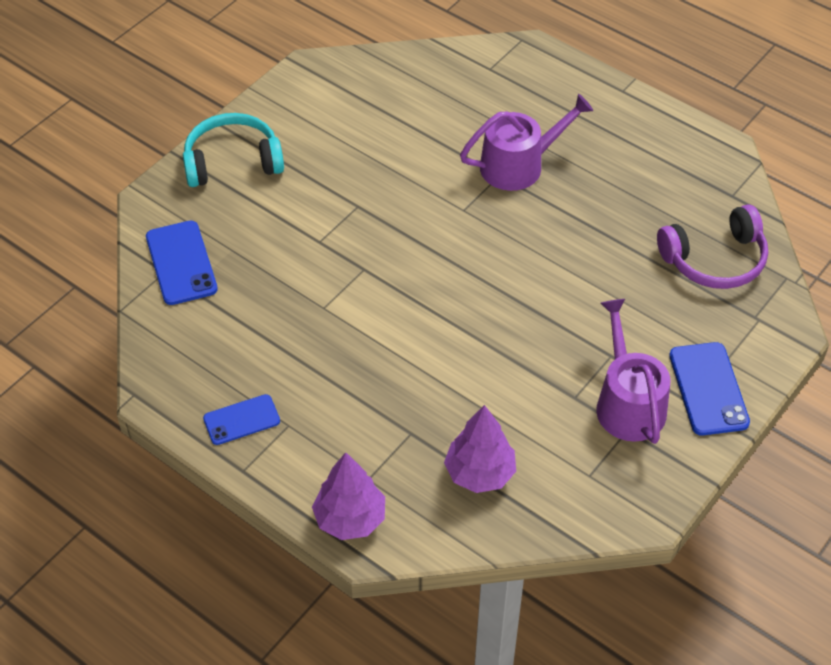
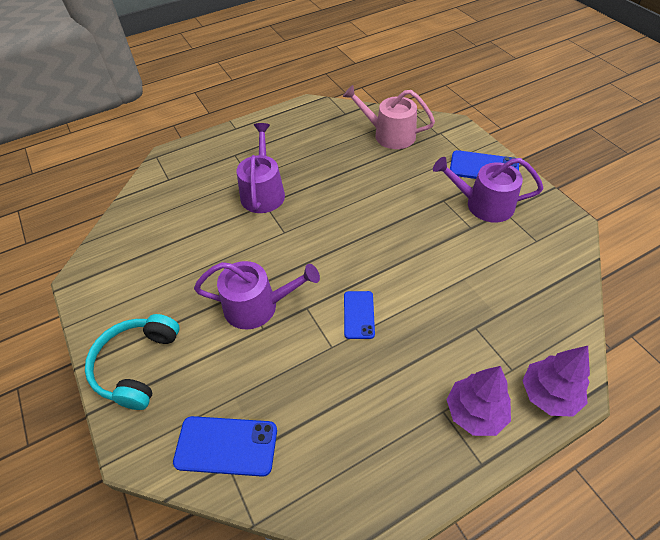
camera: 65 degrees left, 0 degrees up
blue phone [203,394,280,445] -> blue phone moved to [344,291,375,339]
purple tree [444,405,516,493] -> purple tree moved to [447,366,511,436]
purple headphones [657,204,768,289] -> pink watering can [343,85,435,149]
none -> purple watering can [194,261,320,330]

